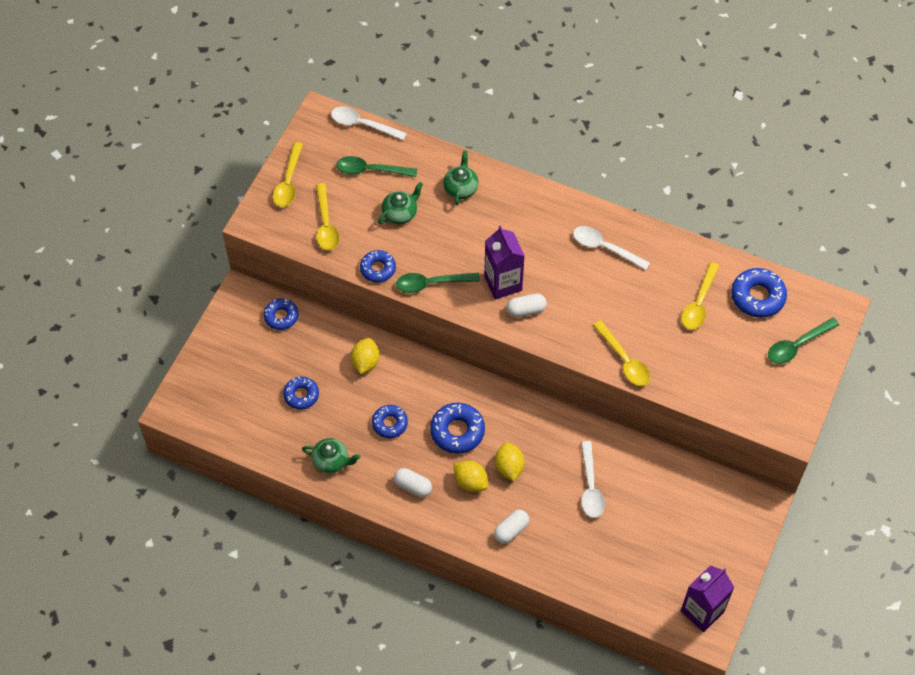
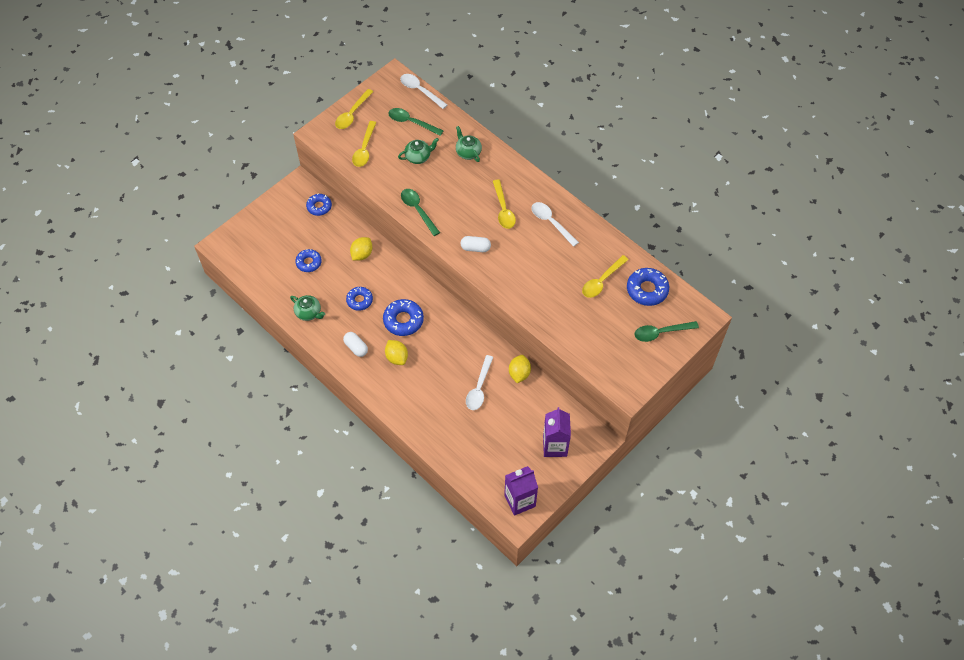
camera: 20 degrees right, 0 degrees up
blue donut [360,250,396,282] -> none
green spoon [396,273,480,293] -> green spoon turned 45 degrees clockwise [401,189,440,236]
green teapot [443,150,479,205] -> green teapot turned 60 degrees counterclockwise [456,126,482,162]
purple carton [484,225,525,299] -> purple carton moved to [543,407,571,457]
white capsule [494,510,529,544] -> none
yellow lemon [495,442,525,481] -> yellow lemon moved to [509,355,531,383]
yellow spoon [593,320,650,386] -> yellow spoon moved to [493,180,516,229]

